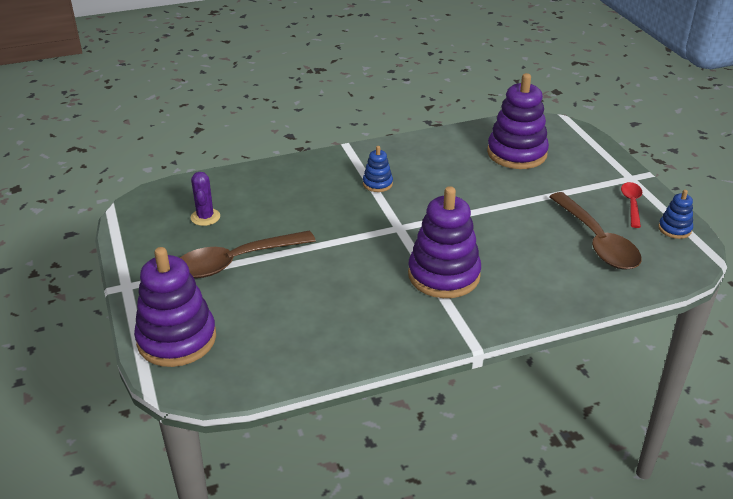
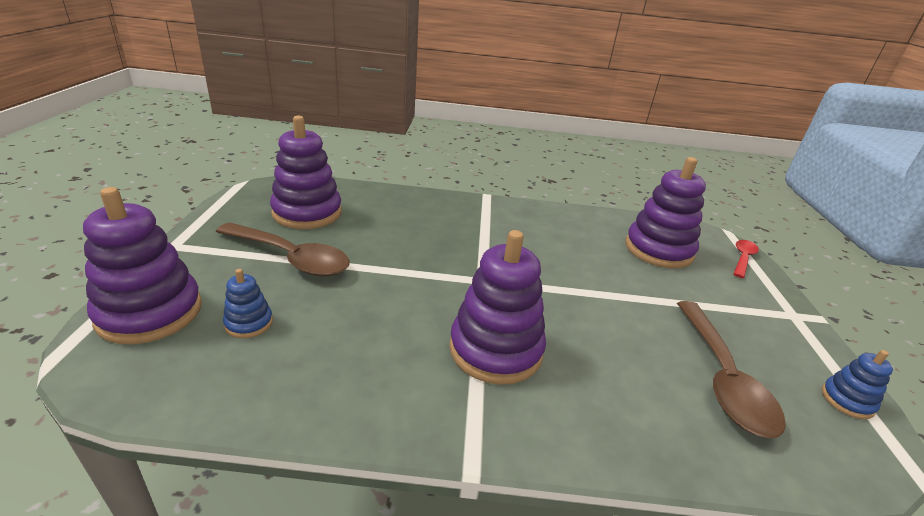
camera: 20 degrees right, 5 degrees down
brown spoon [180,231,316,278] -> brown spoon turned 150 degrees counterclockwise [216,223,350,276]
purple cactus [191,172,220,226] -> purple stacking toy [270,115,342,229]
blue stacking toy [363,146,393,192] -> blue stacking toy moved to [223,269,273,338]
red spoon [621,182,642,228] -> red spoon moved to [734,240,759,278]

